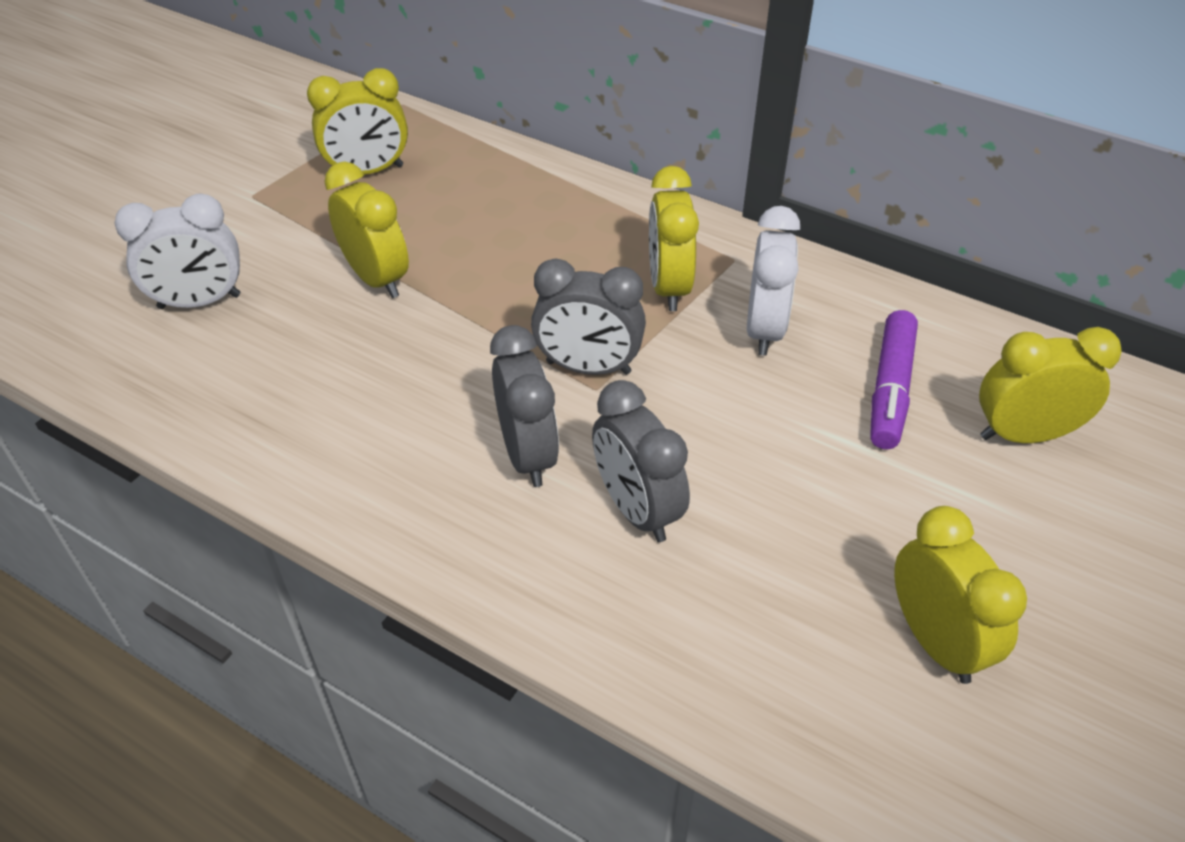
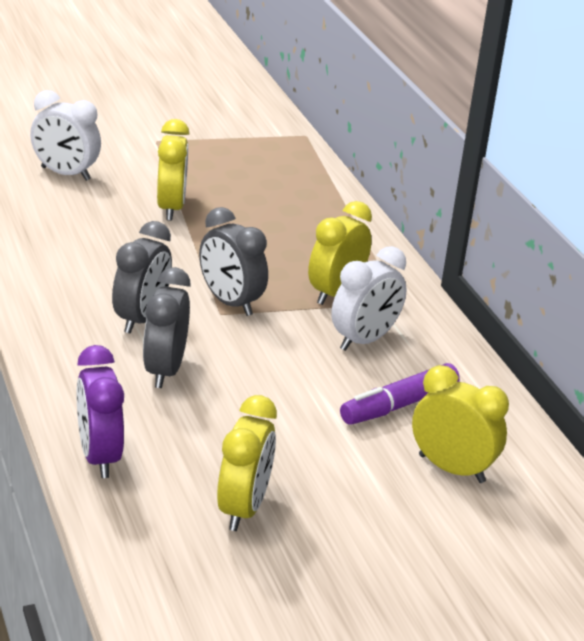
camera: 35 degrees right, 15 degrees down
yellow clock [307,68,408,174] -> none
none -> purple clock [77,345,124,478]

